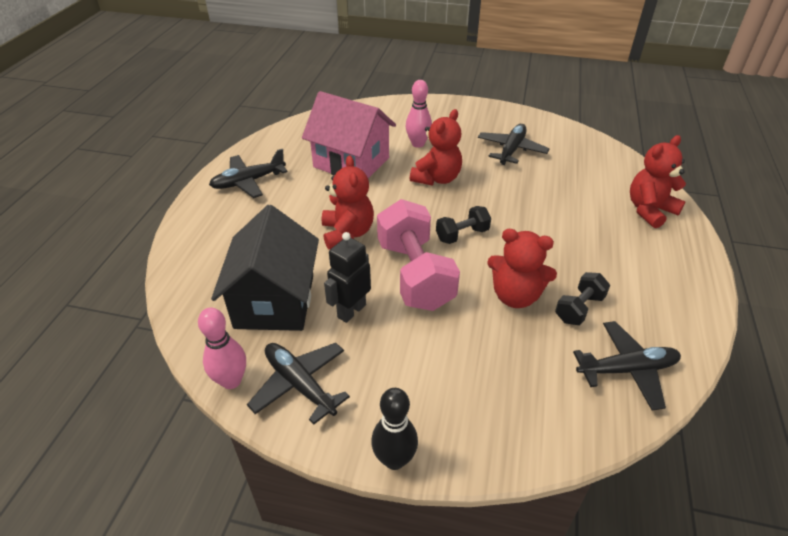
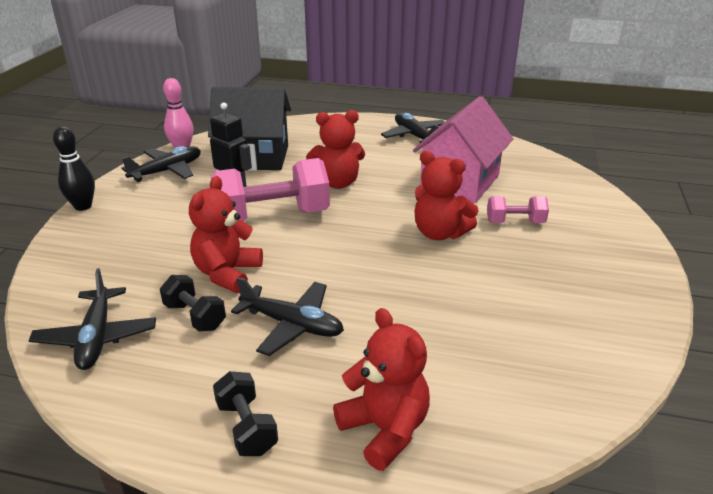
camera: 90 degrees right, 10 degrees down
pink bowling pin [406,80,432,148] -> pink dumbbell [487,196,549,223]
black dumbbell [436,206,491,244] -> black dumbbell moved to [213,371,278,456]
black plane [478,124,550,165] -> black plane moved to [231,277,344,356]

